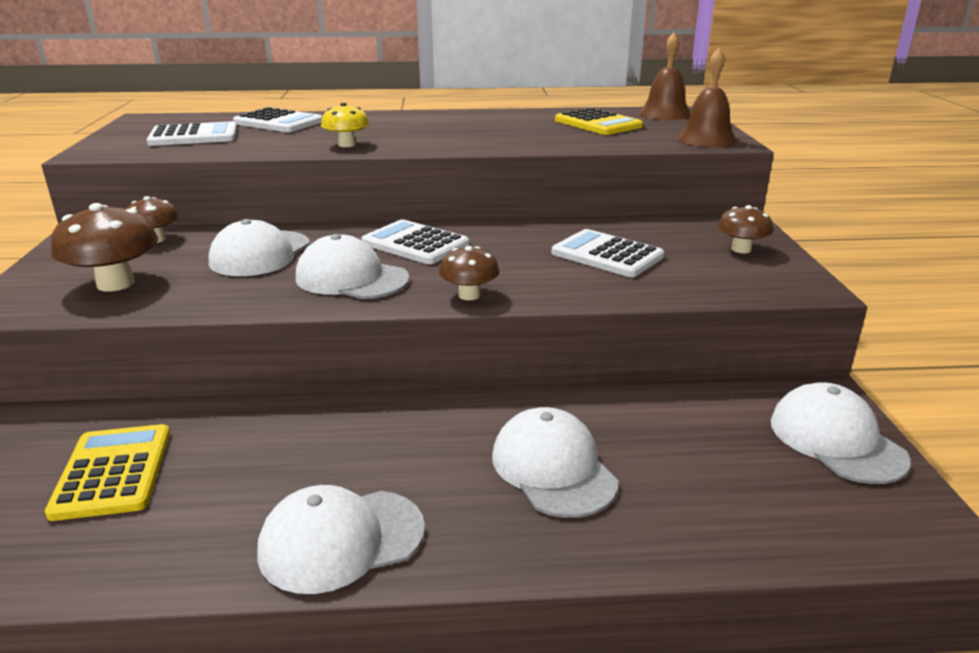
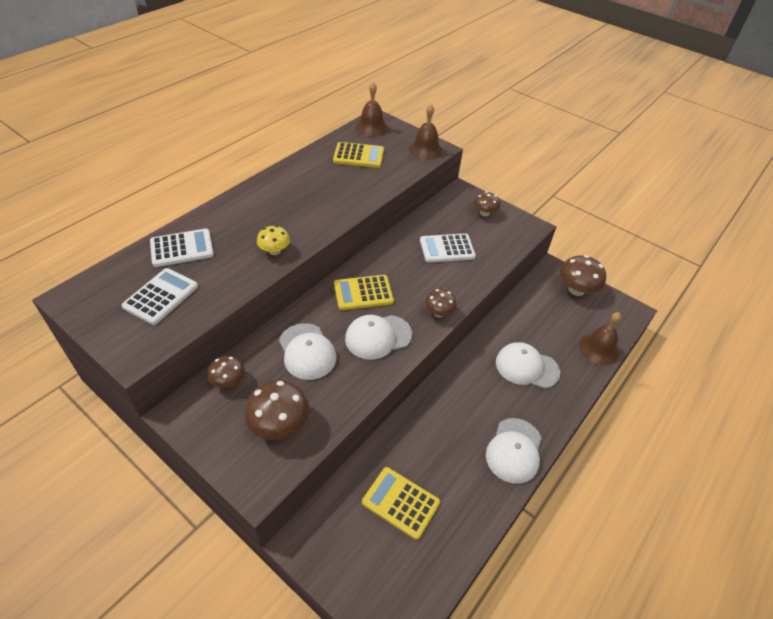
camera: 50 degrees left, 20 degrees up
white calculator [361,220,469,264] -> yellow calculator [334,275,394,310]
white cap [771,382,911,484] -> brown mushroom [559,255,606,296]
none -> brown bell [579,312,621,365]

